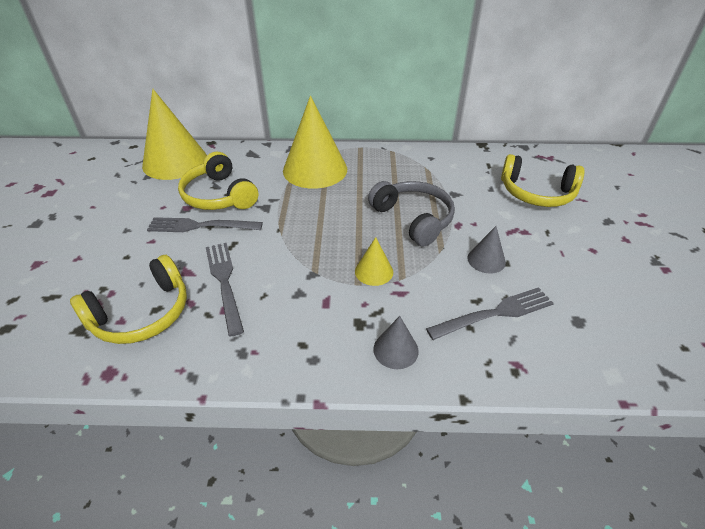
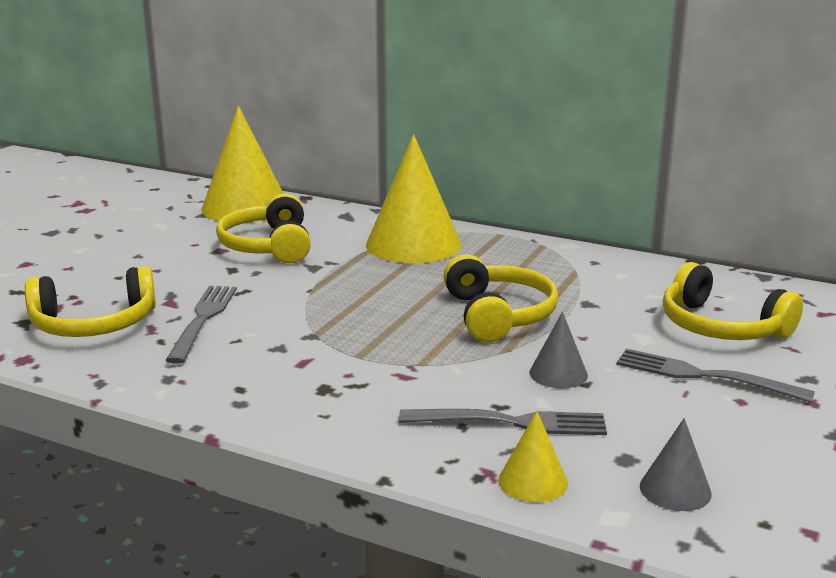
camera: 25 degrees right, 20 degrees down
grey fork [147,217,263,232] -> grey fork moved to [617,349,815,403]
yellow cone [355,237,393,286] -> yellow cone moved to [498,411,568,502]
grey headphones [368,181,455,246] -> yellow headphones [443,254,558,342]
grey cone [373,316,419,369] -> grey cone moved to [640,418,712,511]

